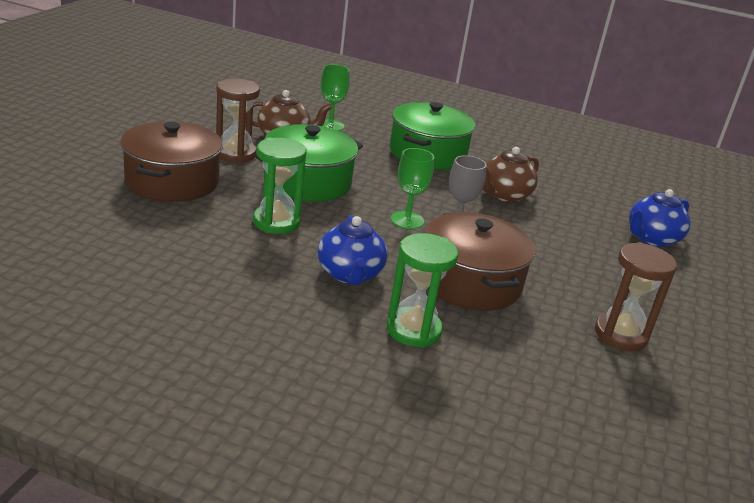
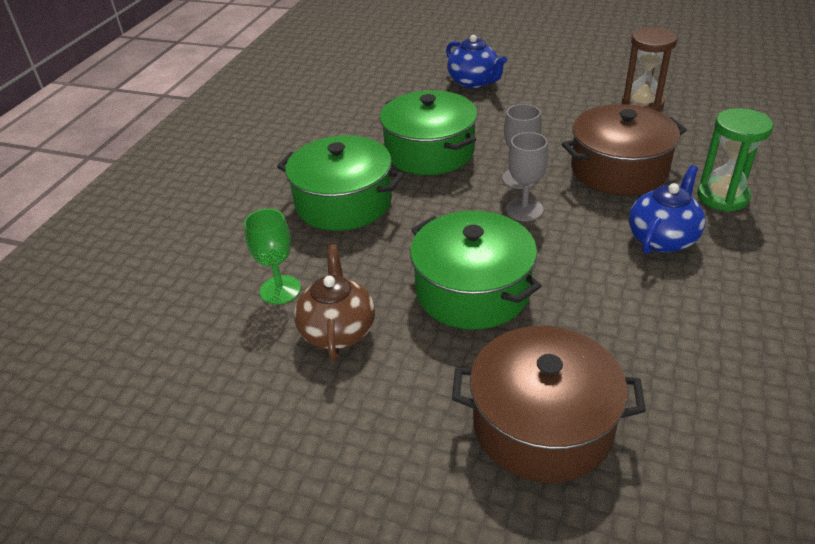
camera: 85 degrees left, 10 degrees up
brown hourglass [216,79,260,163] -> none
green hourglass [253,138,307,234] -> none
blue teapot [318,215,387,285] -> blue teapot turned 45 degrees counterclockwise [629,165,705,254]
green goblet [391,148,434,229] -> grey goblet [506,132,548,221]
brown teapot [482,147,539,203] -> green pot [380,90,477,175]

